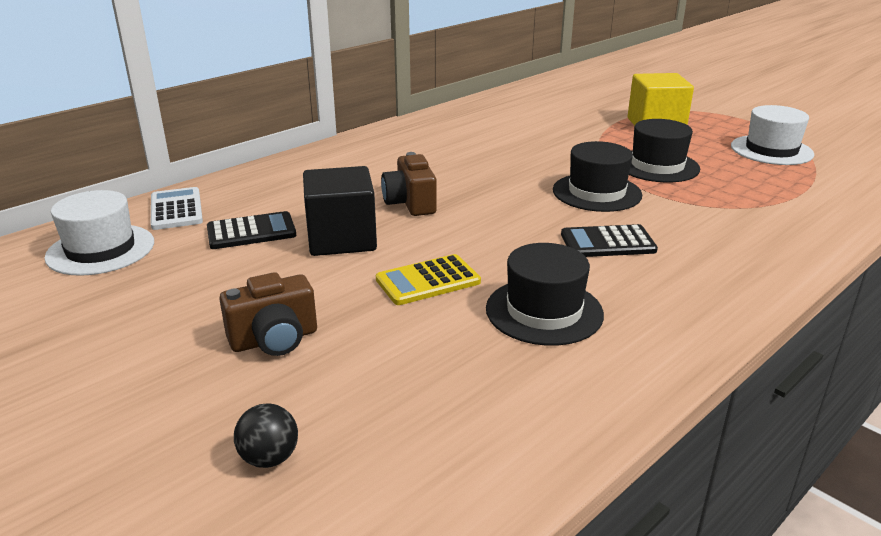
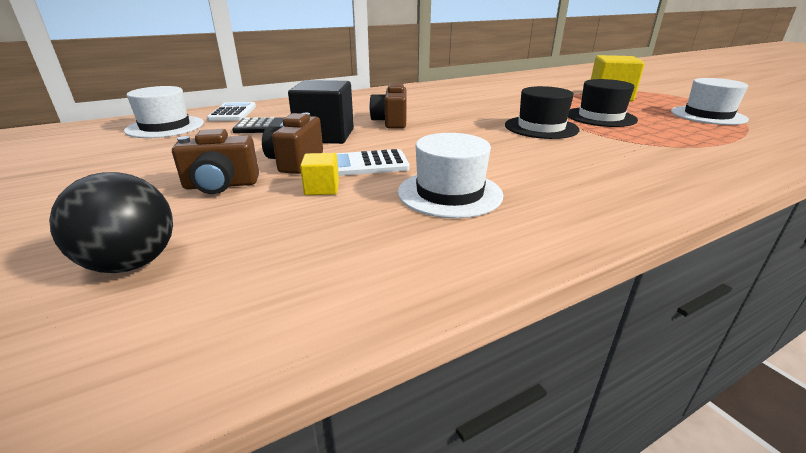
camera: 15 degrees right, 0 degrees up
black ball [234,403,298,468] -> black ball [49,172,173,273], size x1.68
yellow calculator [376,254,481,305] -> white calculator [336,149,410,176]
black hat [486,243,604,346] -> white hat [398,133,503,218]
black calculator [561,224,658,257] -> none
none -> brown camera [262,113,323,174]
none -> yellow cube [300,153,339,195]

